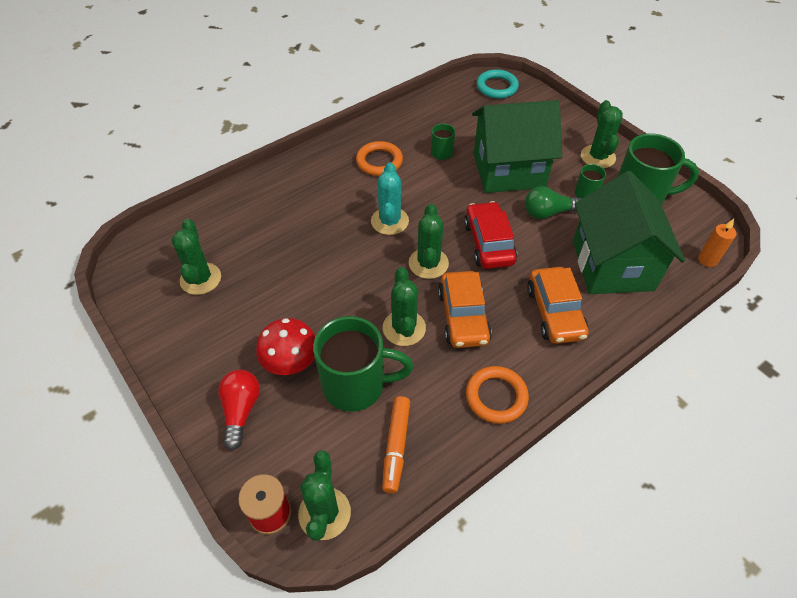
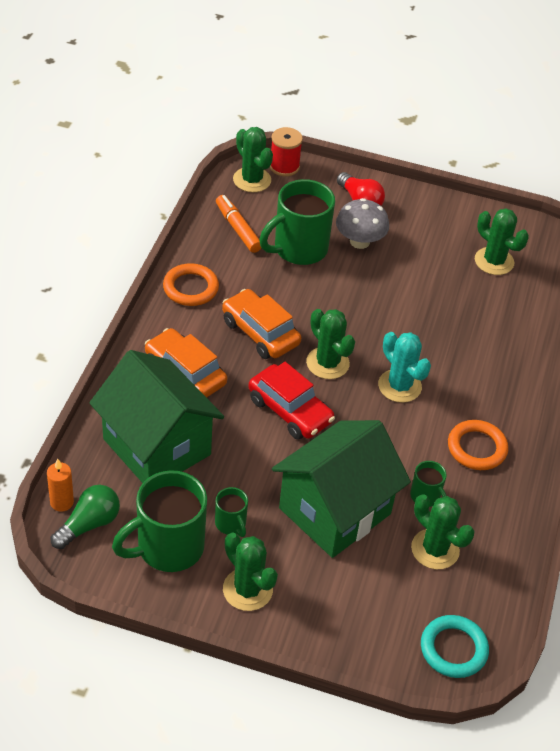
camera: 140 degrees right, 5 degrees down
red mushroom [256,318,316,375] -> grey mushroom [336,198,389,249]
green cactus [383,267,426,346] -> green cactus moved to [411,494,475,569]
green light bulb [525,186,582,219] -> green light bulb moved to [51,485,120,549]

